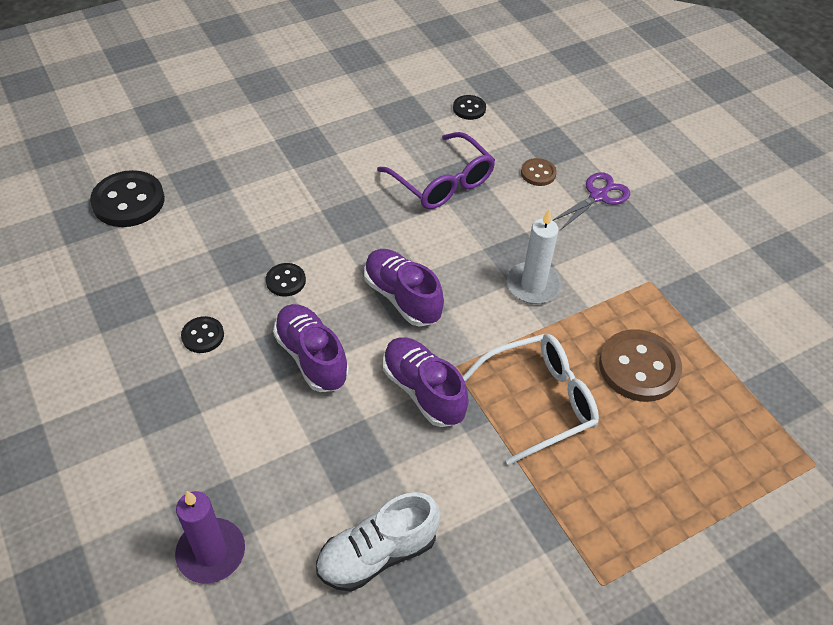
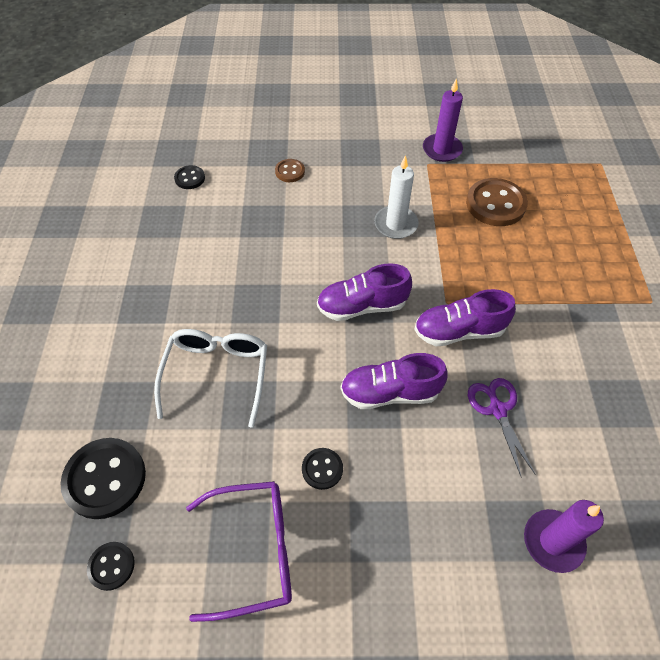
camera: 60 degrees left, 5 degrees up
black button [266,263,306,297] -> black button moved to [87,542,135,591]
white shoe [316,492,441,592] -> none
purple glasses [377,132,495,209] -> purple glasses moved to [186,481,292,622]
white glasses [462,334,599,465] -> white glasses moved to [154,329,267,428]
purple scissors [552,172,630,230] -> purple scissors moved to [468,378,535,478]
none -> purple candle [423,78,463,162]

